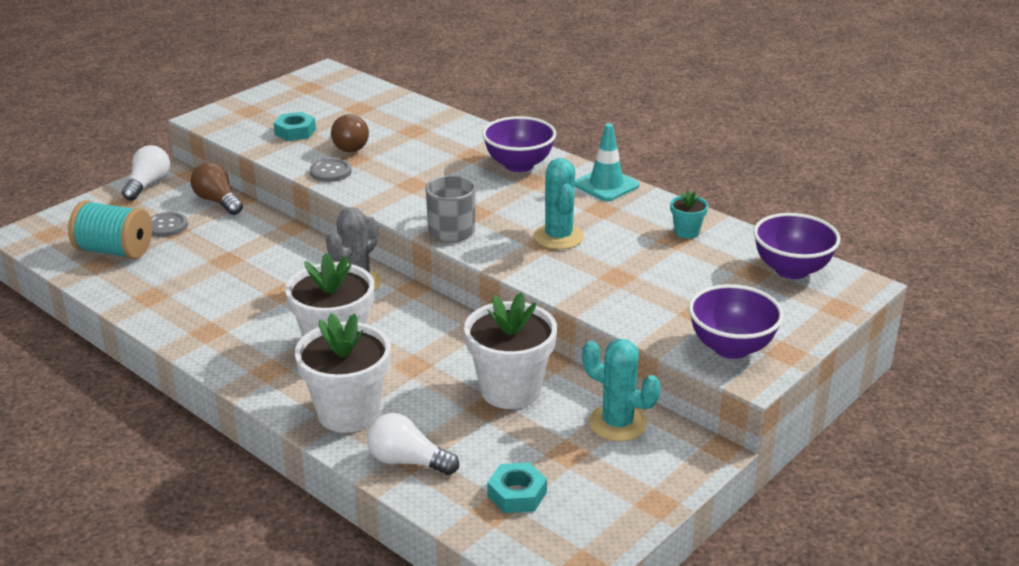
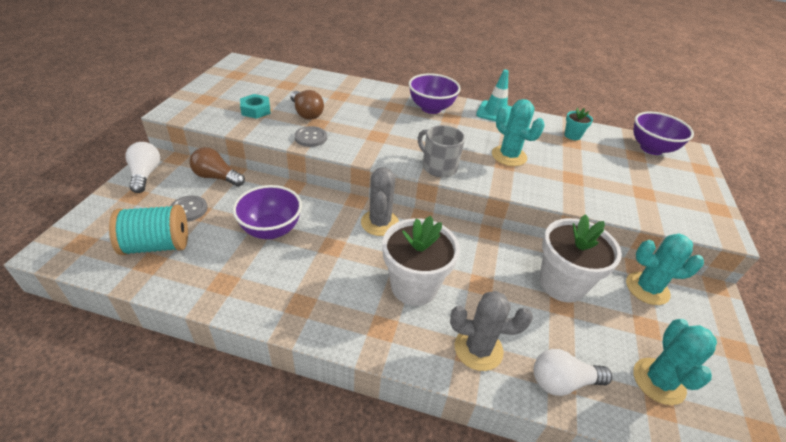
camera: 30 degrees left, 10 degrees up
white flower pot [295,313,391,433] -> grey cactus [450,291,533,371]
turquoise nut [487,462,547,513] -> turquoise cactus [634,319,717,405]
purple bowl [689,284,784,359] -> purple bowl moved to [233,185,302,239]

